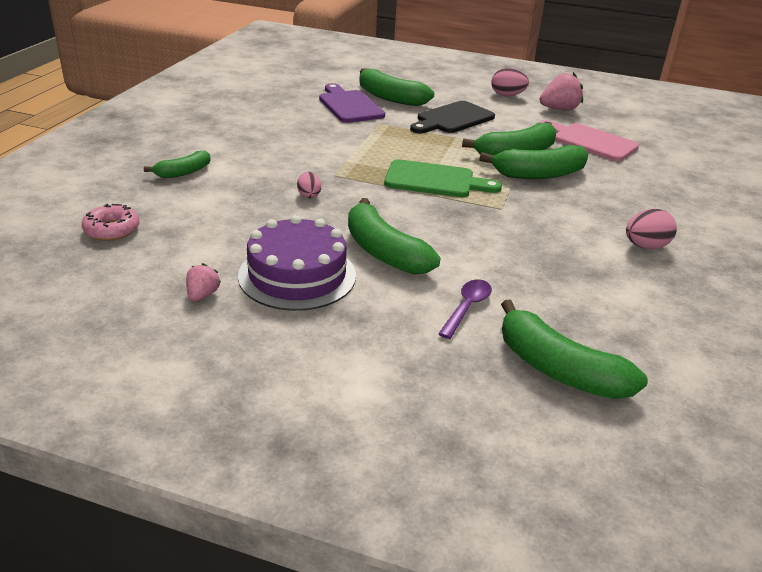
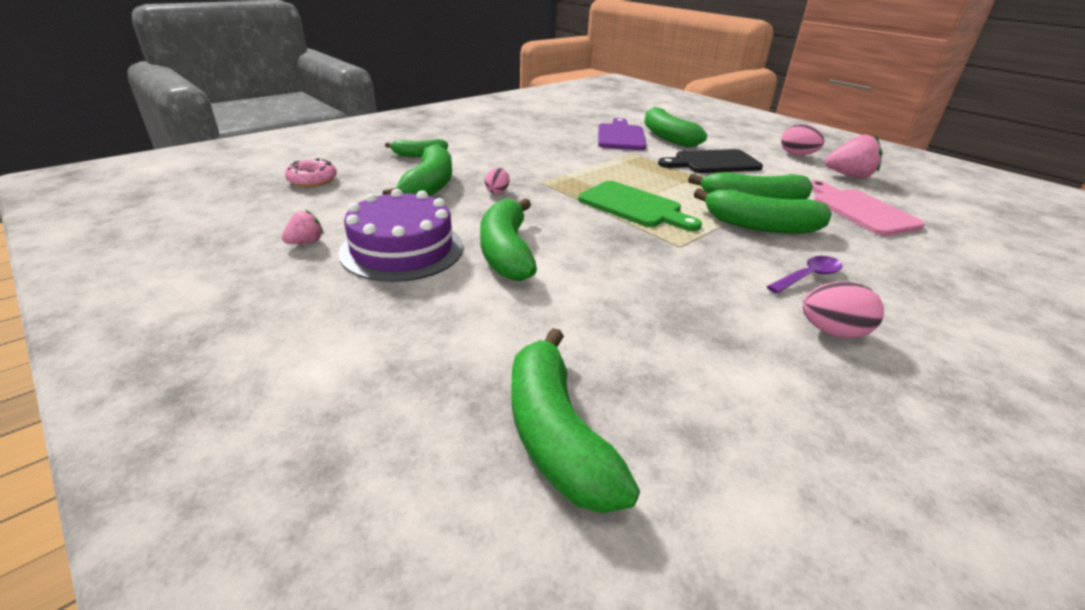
camera: 30 degrees right, 0 degrees up
purple spoon [438,279,492,339] -> purple spoon moved to [766,256,843,294]
none -> green banana [383,144,452,196]

